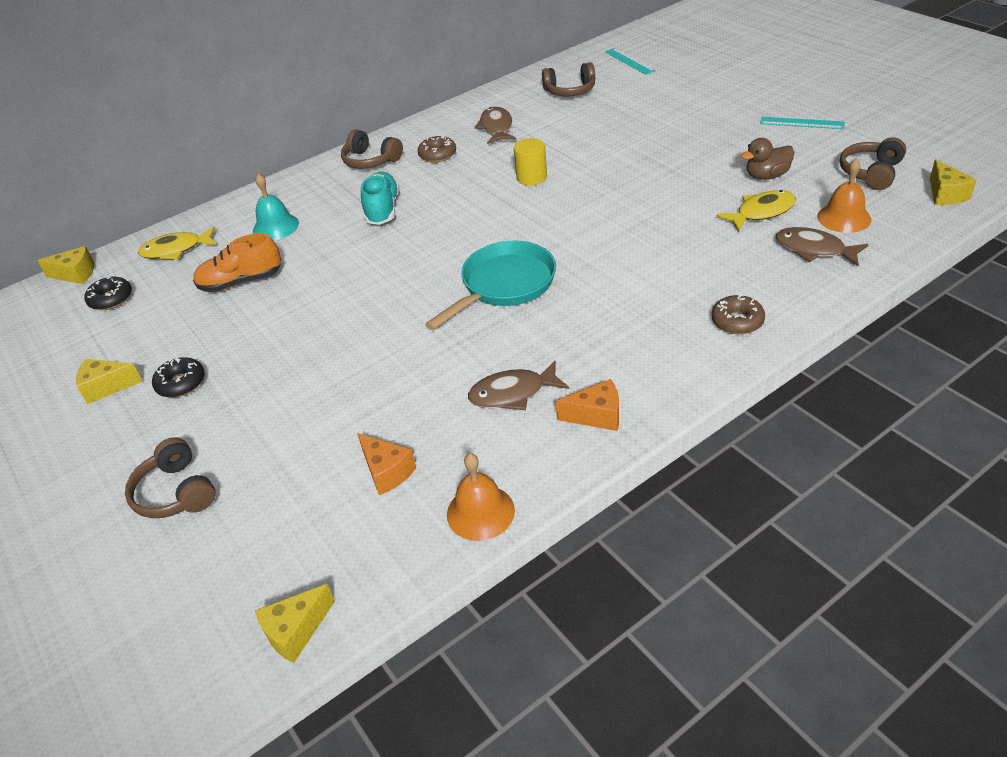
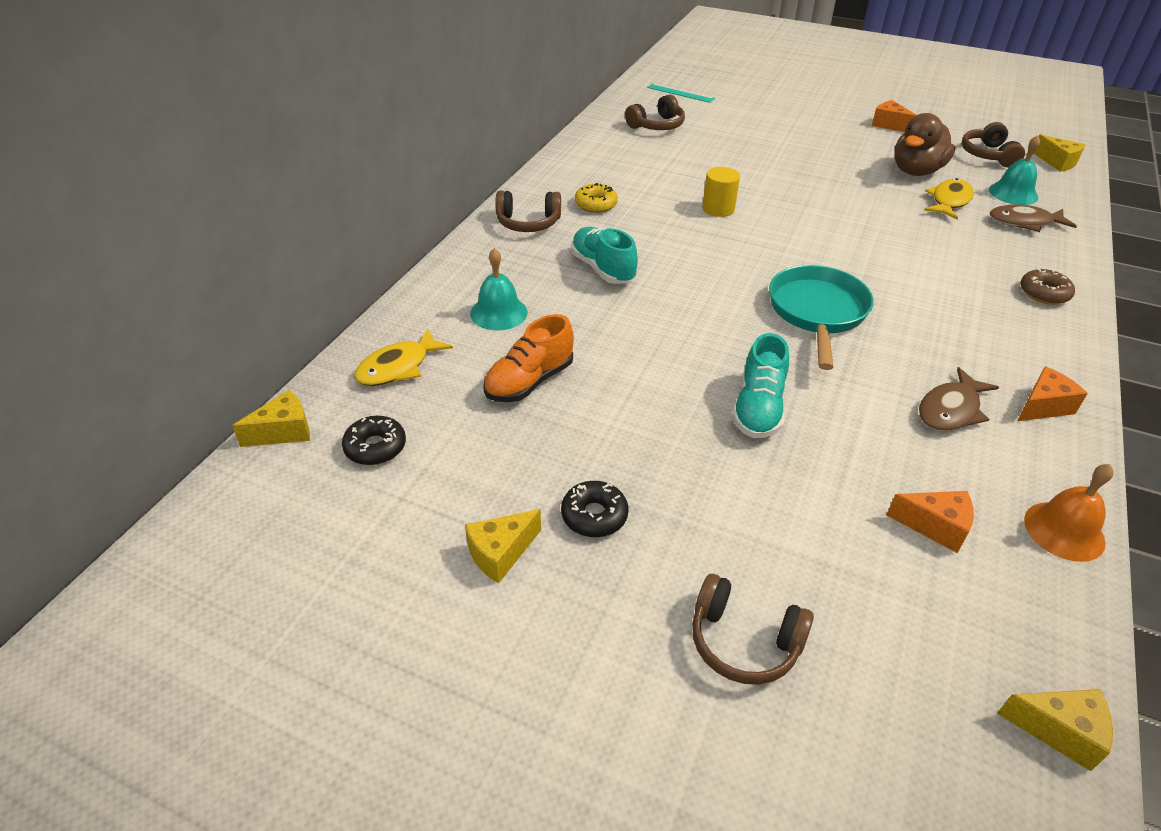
camera: 35 degrees left, 0 degrees up
yellow cheese [255,584,335,663] -> yellow cheese turned 90 degrees counterclockwise [997,689,1113,771]
brown donut [418,136,456,163] -> yellow donut [575,183,618,213]
brown fish [474,107,516,144] -> none
brown duck [741,138,794,180] -> brown duck [895,113,955,176], size x1.53
turquoise ruler [760,117,845,129] -> orange cheese [872,100,917,132]
orange bell [817,158,871,233] -> turquoise bell [989,135,1040,205]
none -> turquoise shoe [732,333,789,438]

